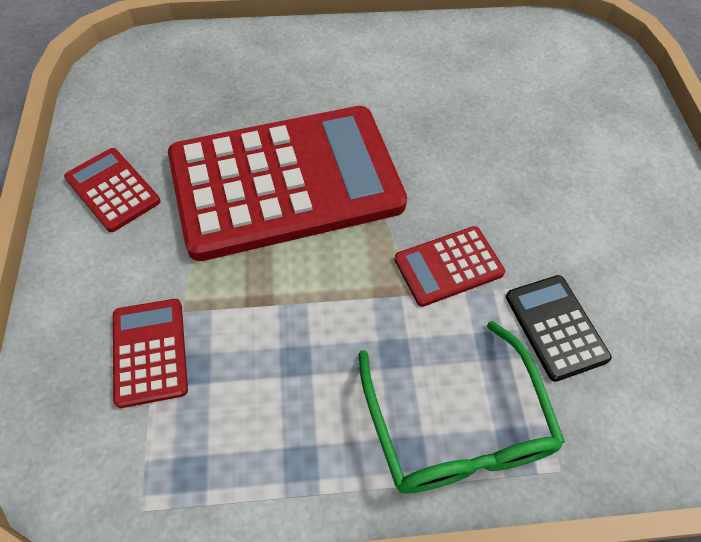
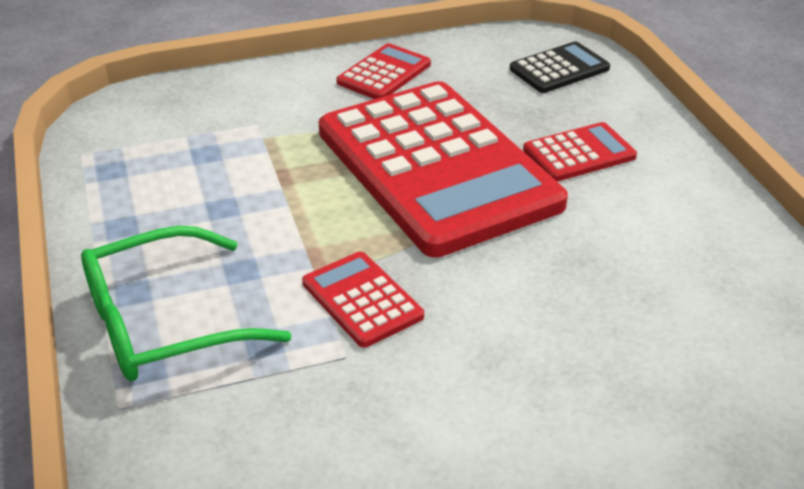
camera: 80 degrees right, 20 degrees down
red calculator [113,299,188,408] -> red calculator moved to [523,122,637,182]
black calculator [506,275,612,382] -> black calculator moved to [510,41,610,93]

